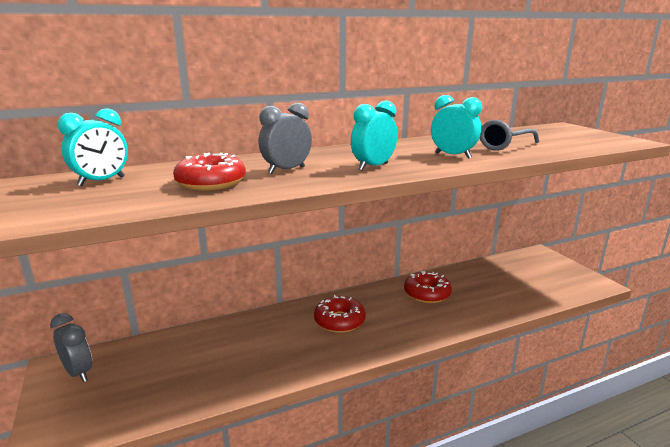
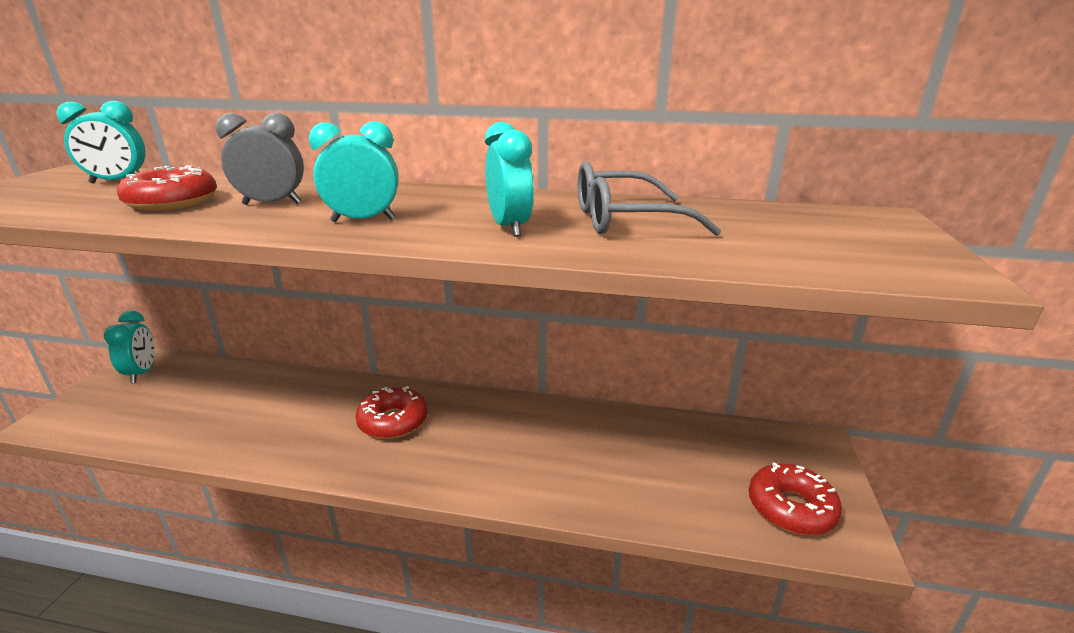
camera: 35 degrees right, 5 degrees up
grey clock [50,313,92,382] -> turquoise clock [104,311,155,383]
red donut [404,271,452,303] -> red donut moved to [749,462,842,535]

